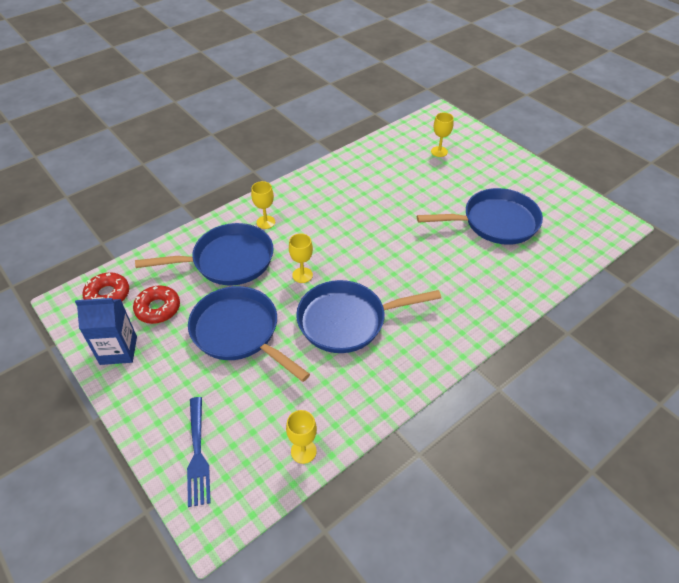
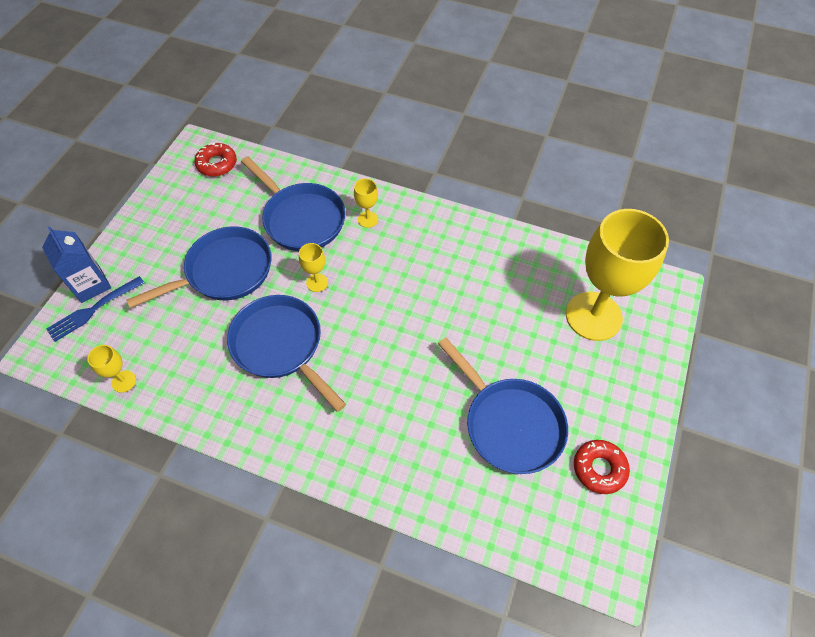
camera: 60 degrees right, 10 degrees up
blue carton [75,297,137,365] -> blue carton moved to [42,226,111,303]
red donut [133,285,180,324] -> red donut moved to [574,440,630,494]
blue pan [188,286,310,382] -> blue pan turned 45 degrees clockwise [126,226,272,308]
yellow goblet [431,112,454,157] -> yellow goblet [566,209,669,341], size x2.48

